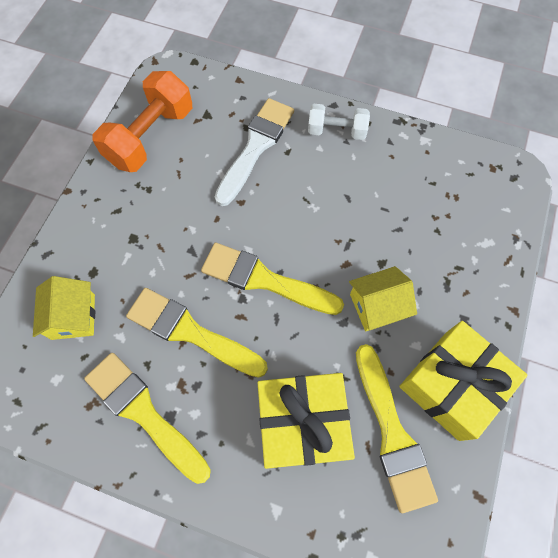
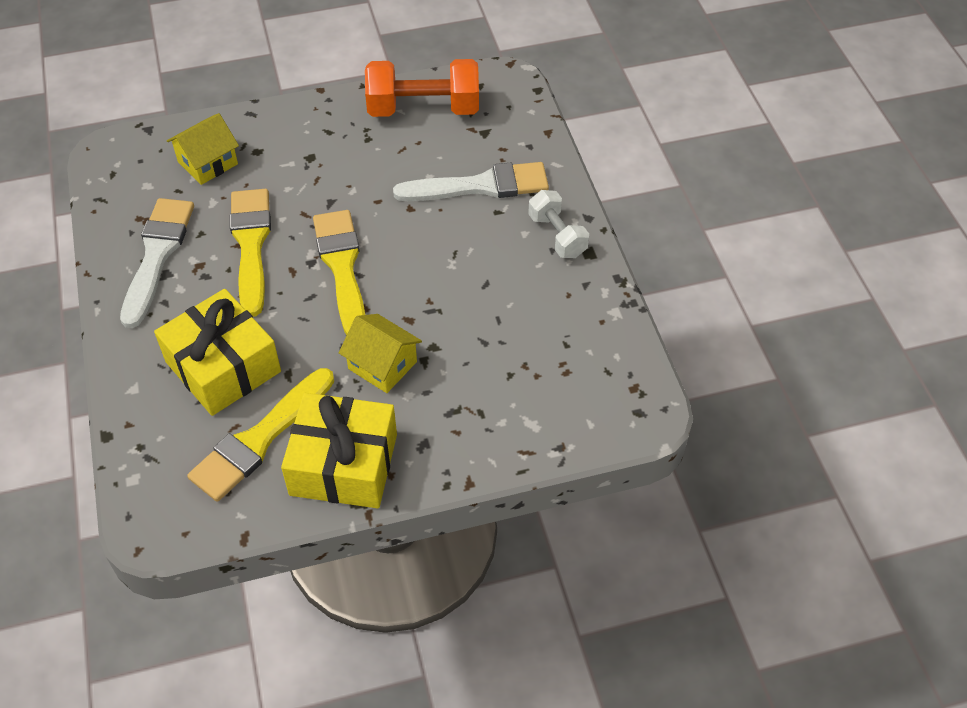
camera: 55 degrees right, 15 degrees down
yellow brush [84,353,211,484] -> white brush [120,198,194,328]

